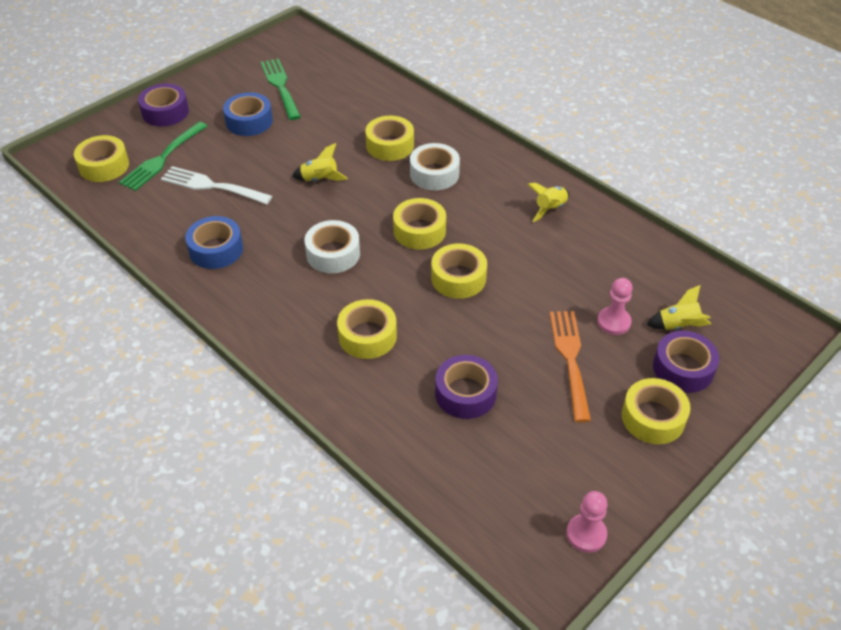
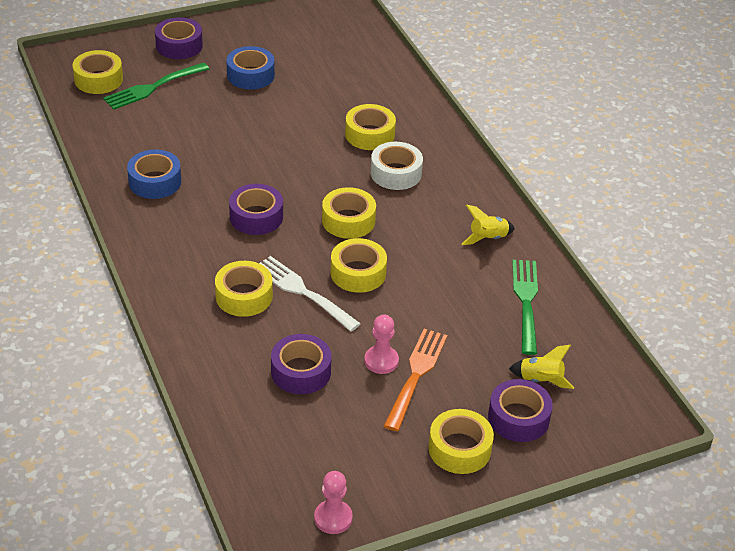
camera: 20 degrees right, 5 degrees down
white fork [161,166,272,204] -> white fork moved to [259,256,361,331]
green fork [261,59,301,120] -> green fork moved to [512,260,538,355]
yellow rocket [292,143,348,181] -> none
white tape [305,220,360,273] -> purple tape [229,184,283,235]
pink pawn [597,278,633,335] -> pink pawn moved to [364,315,399,374]

